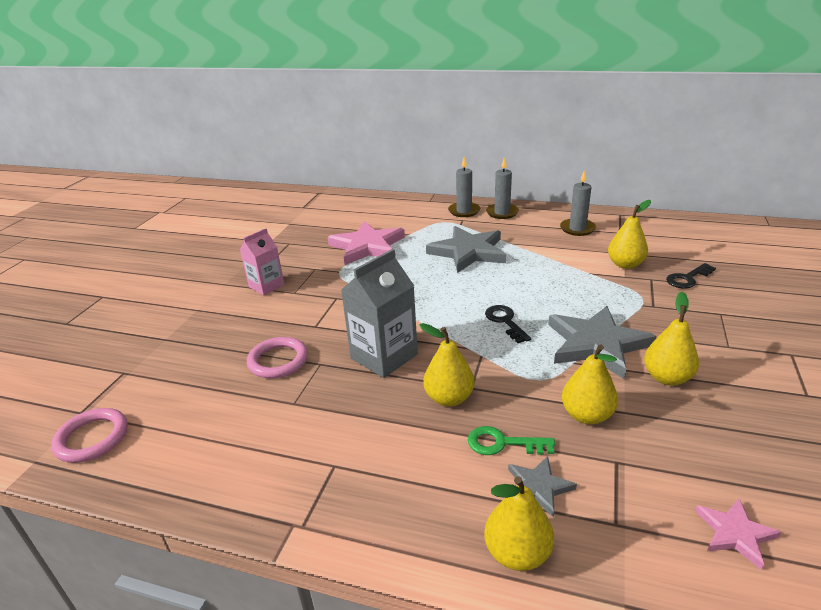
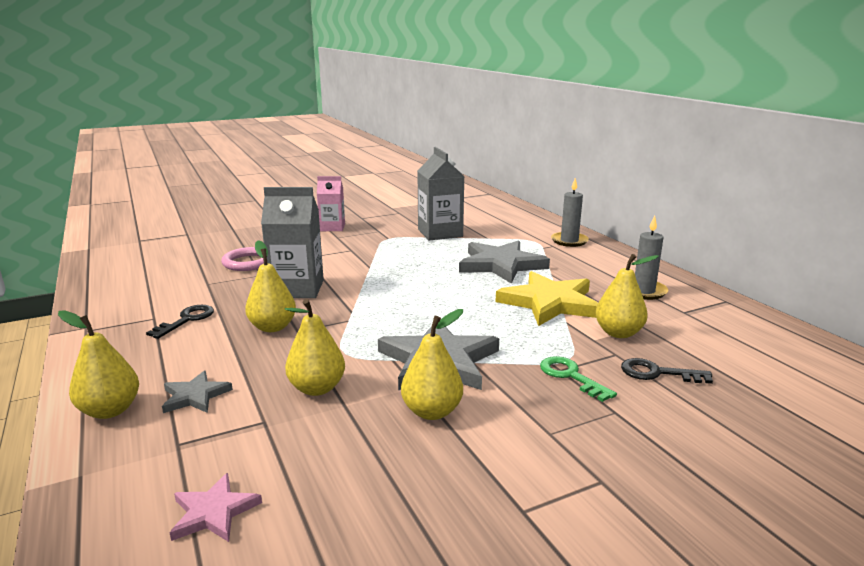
camera: 45 degrees right, 10 degrees down
pink ring [51,408,128,463] -> none
pink star [328,221,405,265] -> grey carton [418,147,465,240]
green key [468,426,555,455] -> green key moved to [540,356,617,402]
black key [485,305,531,343] -> black key moved to [146,305,214,339]
grey candle [486,158,519,219] -> none
none -> yellow star [496,271,598,326]

